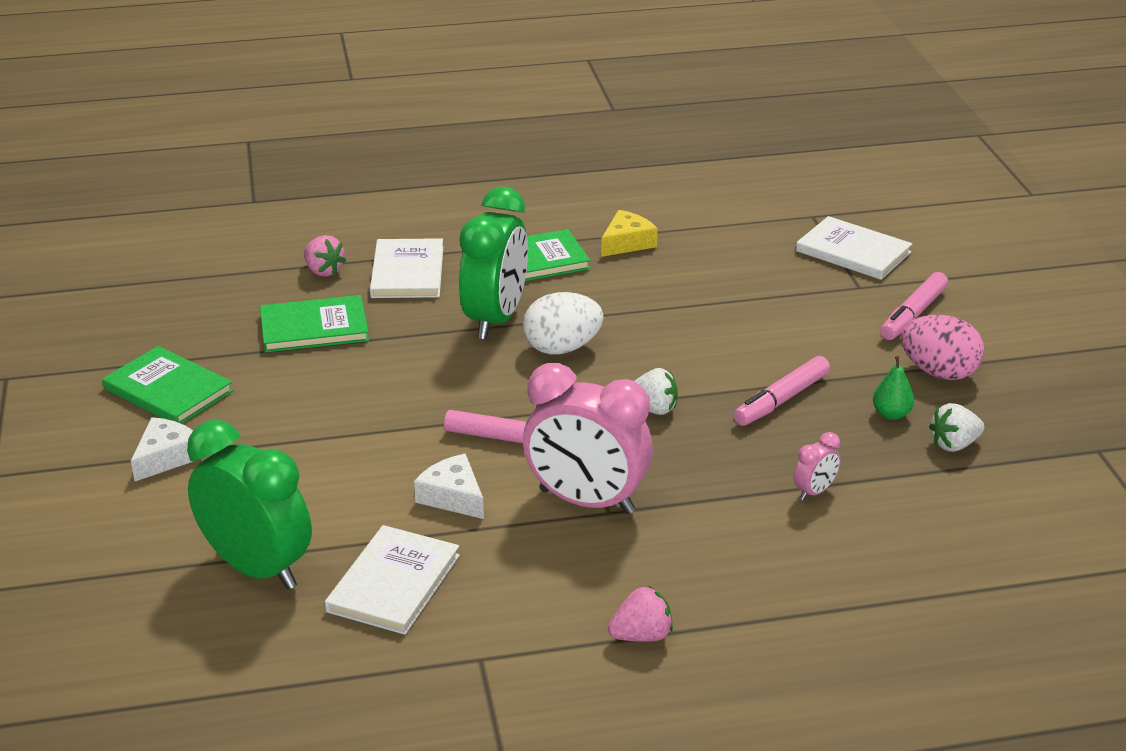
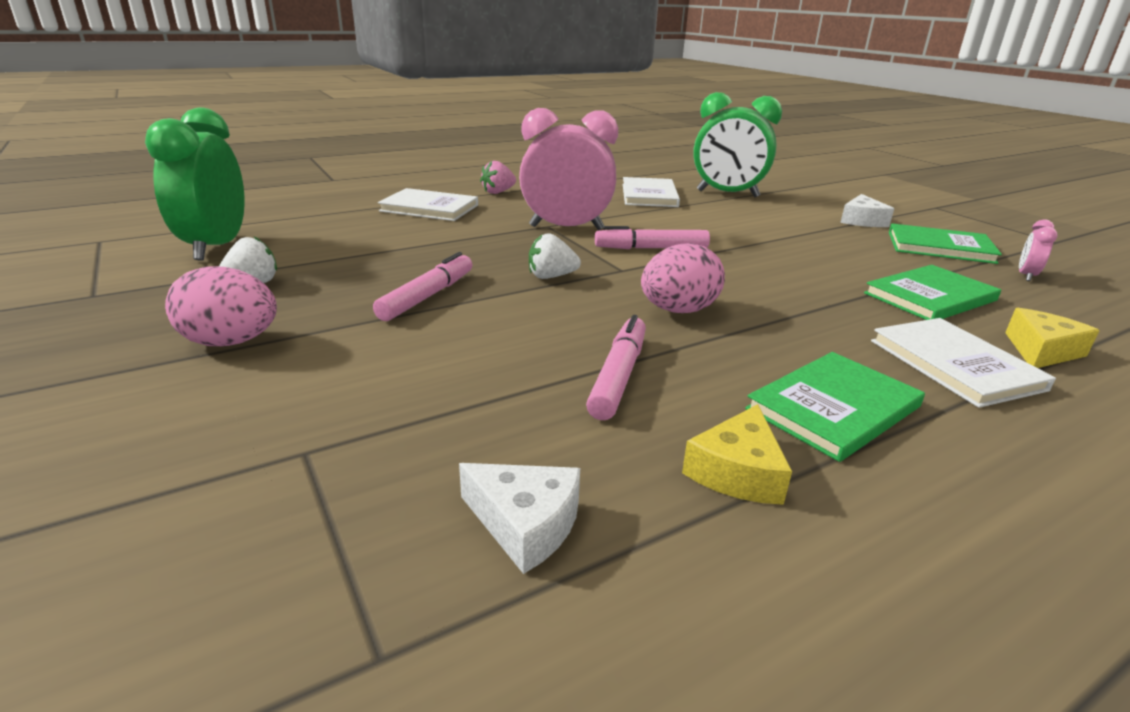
camera: 160 degrees right, 5 degrees down
pink strawberry [304,235,346,277] -> yellow cheese [1005,308,1100,368]
white cheese [414,454,484,519] -> white cheese moved to [459,463,580,574]
green clock [459,187,528,339] -> green clock moved to [145,107,244,260]
white egg [523,292,604,354] -> pink egg [641,243,725,313]
pink clock [794,432,841,501] -> pink clock moved to [1019,219,1058,281]
white book [796,216,912,280] -> white book moved to [378,188,478,221]
green pear [873,356,914,420] -> none
pink marker [880,272,948,340] -> pink marker moved to [586,315,646,420]

